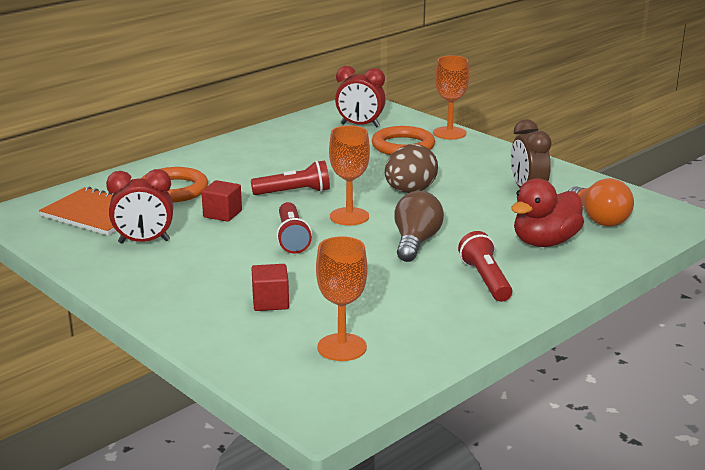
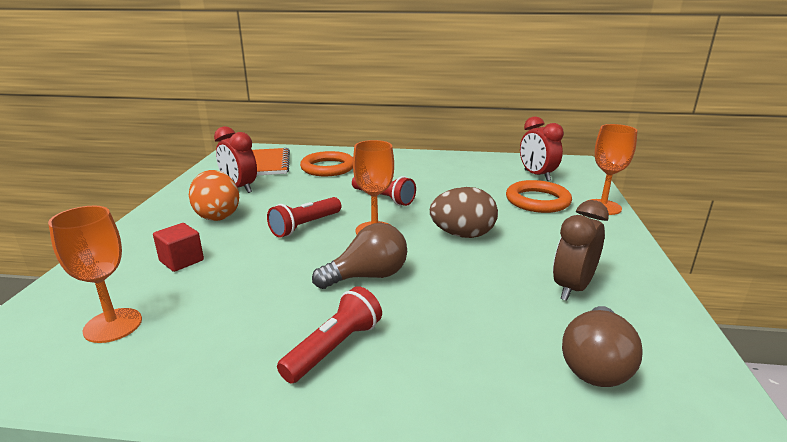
camera: 50 degrees right, 0 degrees up
red cube [201,180,242,222] -> none
red duck [511,178,584,247] -> none
orange light bulb [568,178,634,227] -> brown light bulb [562,306,643,387]
none -> orange egg [189,170,239,221]

